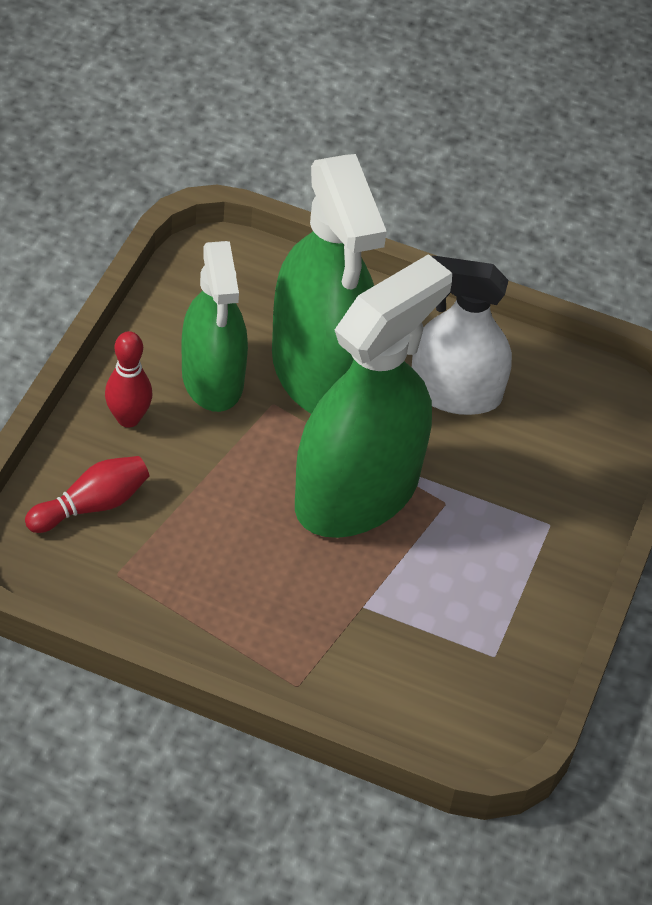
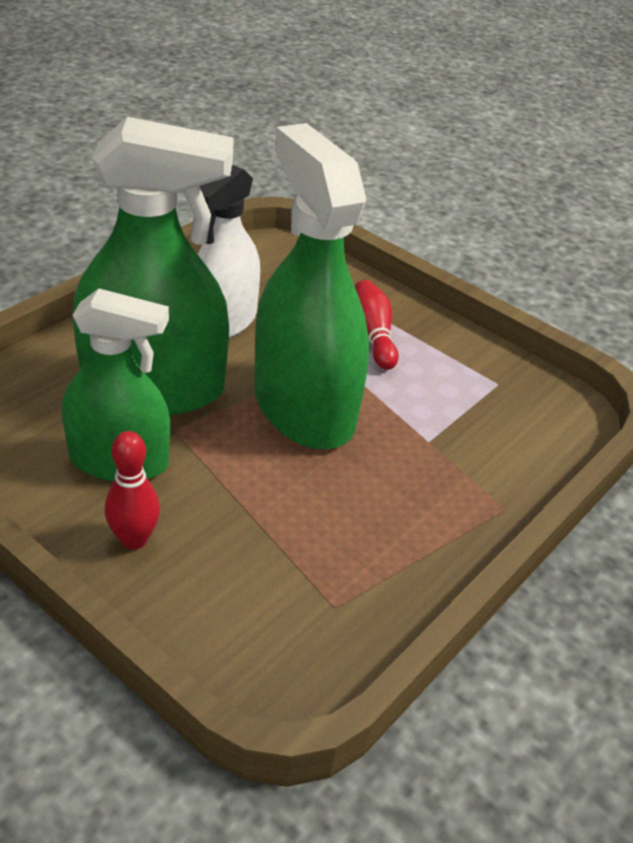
camera: 70 degrees left, 10 degrees down
red bowling pin [25,456,149,533] -> red bowling pin moved to [355,280,399,370]

